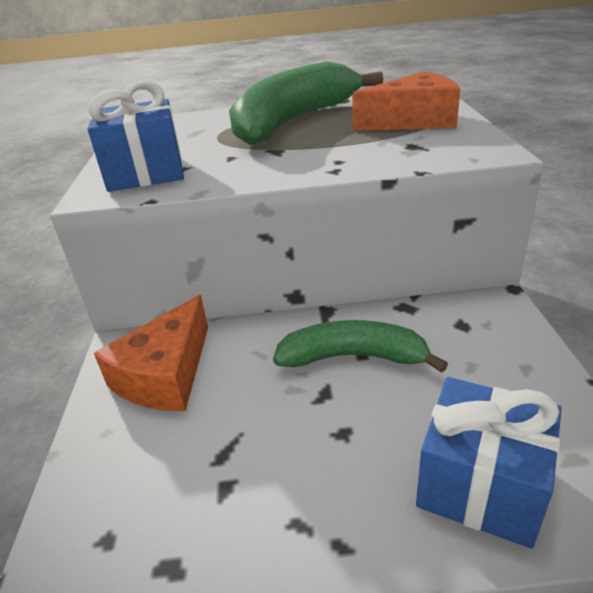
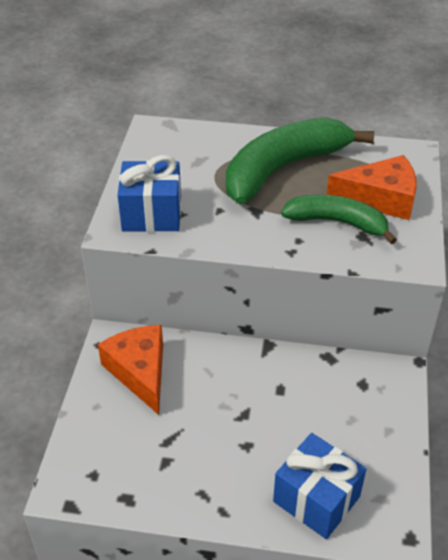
camera: 10 degrees right, 10 degrees up
orange cheese [94,295,208,411] -> orange cheese turned 120 degrees clockwise [98,325,163,415]
green banana [273,320,448,373] -> green banana moved to [281,194,397,244]

